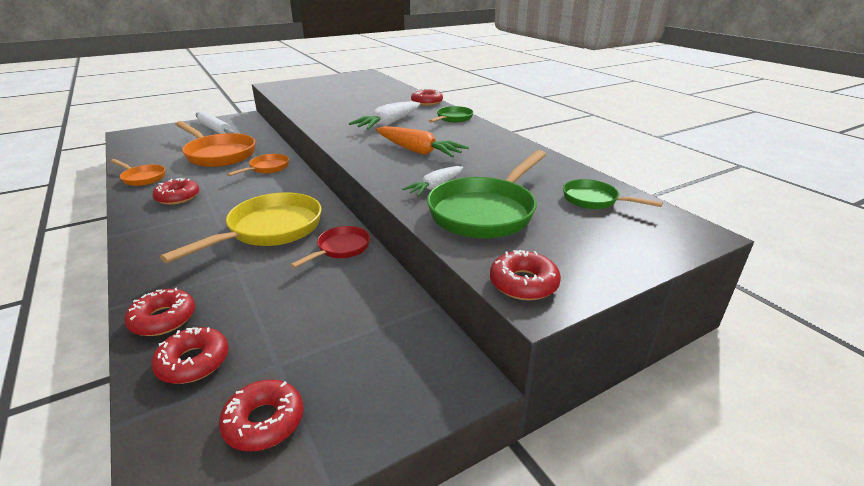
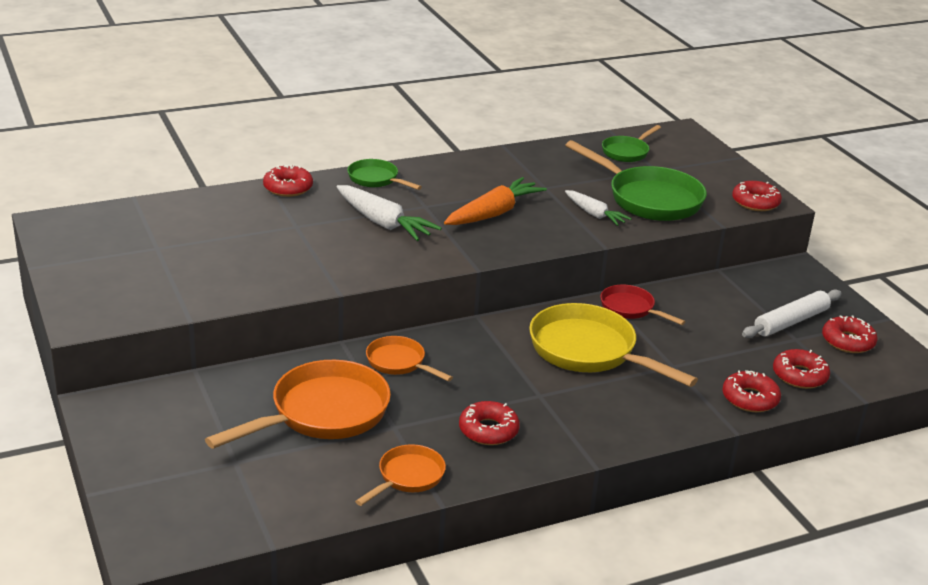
camera: 85 degrees left, 0 degrees up
white rolling pin [196,112,234,134] -> white rolling pin moved to [742,289,842,338]

